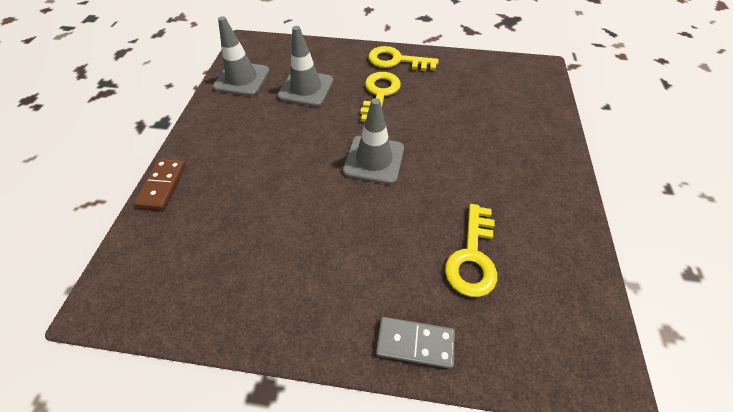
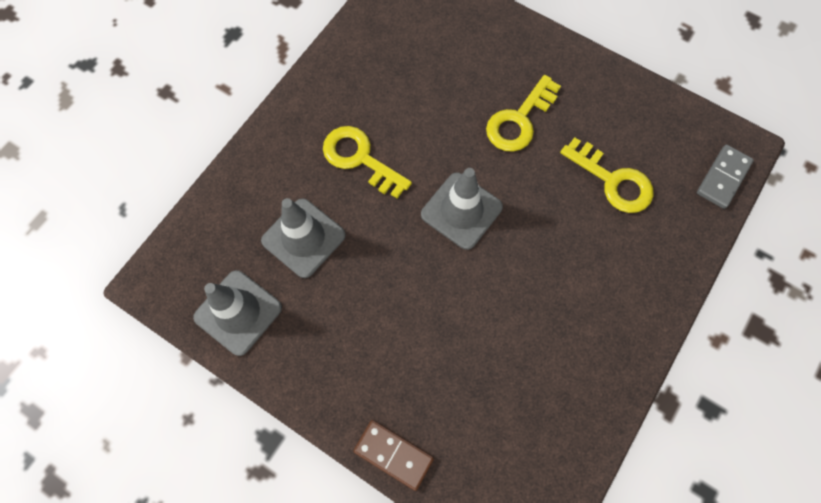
camera: 65 degrees left, 15 degrees up
yellow key [368,46,439,71] -> yellow key moved to [486,75,561,152]
grey domino [376,317,455,369] -> grey domino moved to [697,145,754,209]

